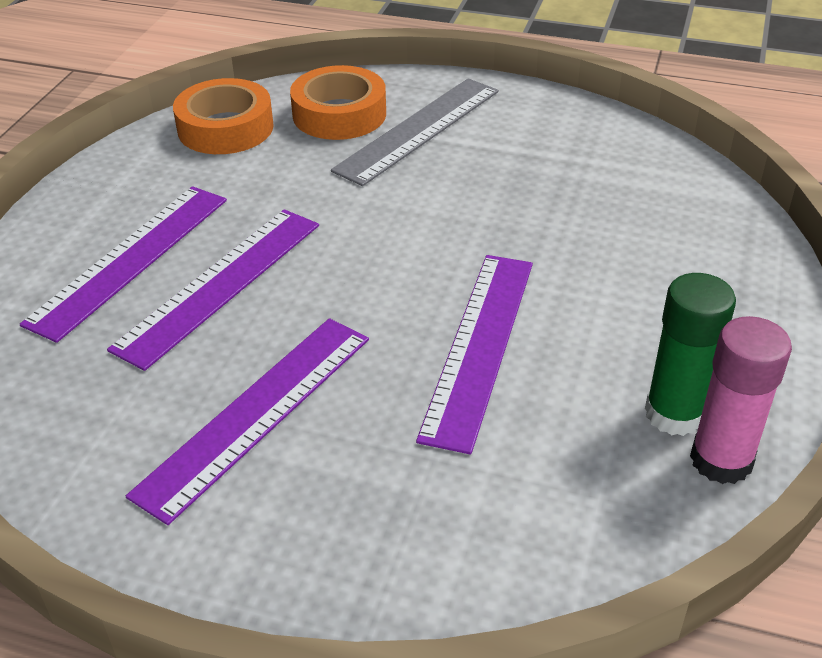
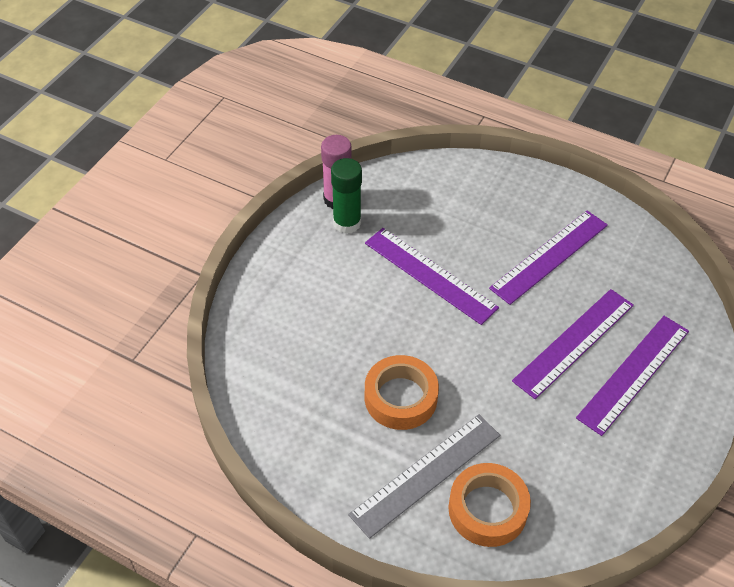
camera: 170 degrees left, 10 degrees up
orange tape [173,78,274,154] -> orange tape moved to [365,355,439,430]
purple ruler [416,255,533,454] -> purple ruler turned 75 degrees counterclockwise [365,228,499,325]

